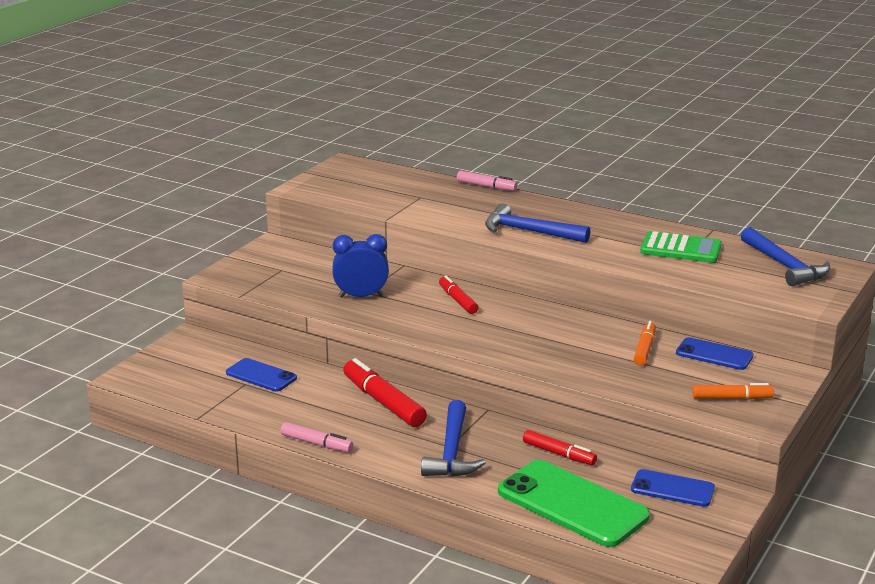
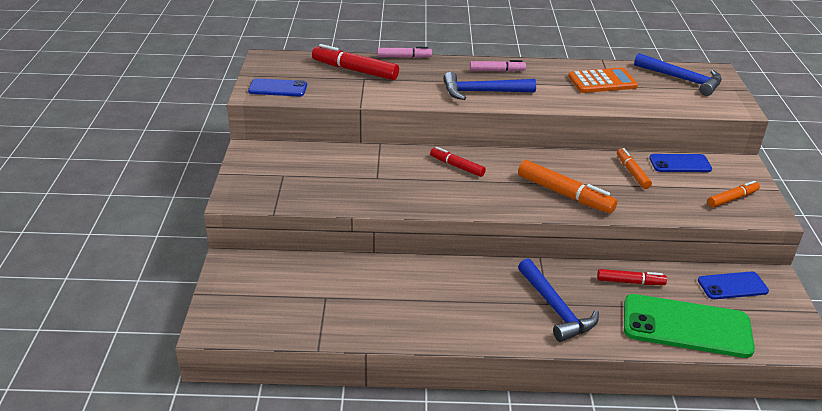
camera: 30 degrees left, 10 degrees up
blue phone [226,358,297,392] -> blue phone moved to [248,78,307,96]
pink marker [281,422,353,452] -> pink marker moved to [470,60,526,72]
blue clock [333,234,389,298] -> none
red marker [343,358,427,427] -> red marker moved to [312,44,399,80]
green calculator [640,231,722,263] -> orange calculator [568,68,638,93]
none -> orange marker [518,160,617,213]

